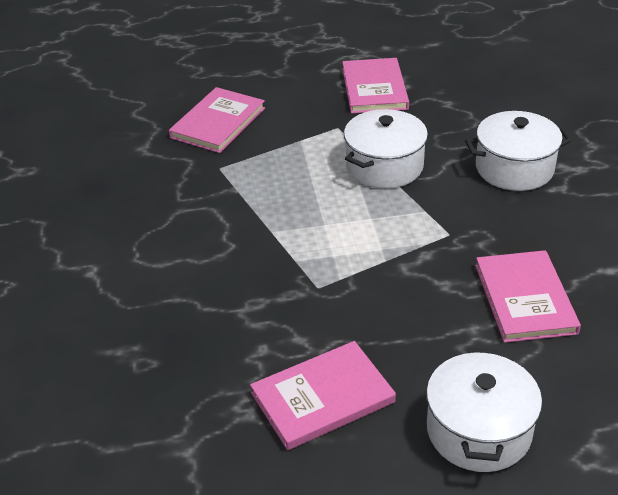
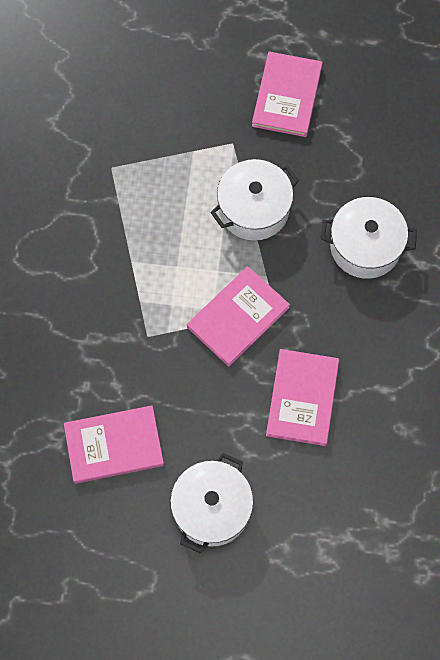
camera: 15 degrees right, 30 degrees up
pink book [169,87,265,153] -> pink book moved to [187,266,290,367]

